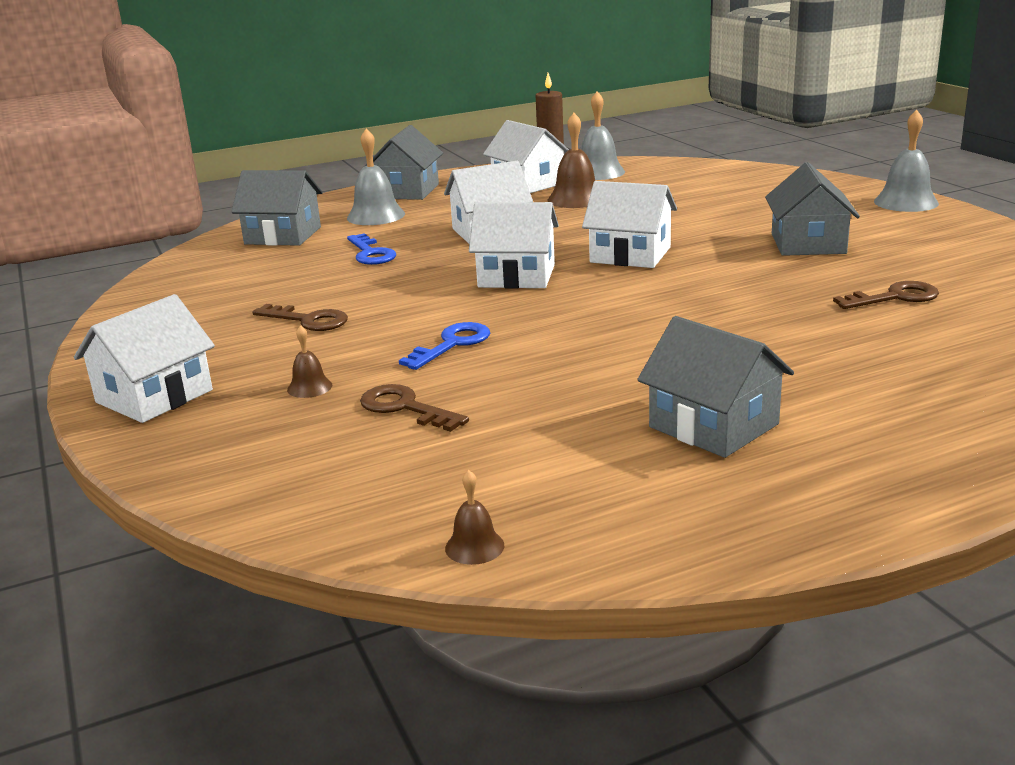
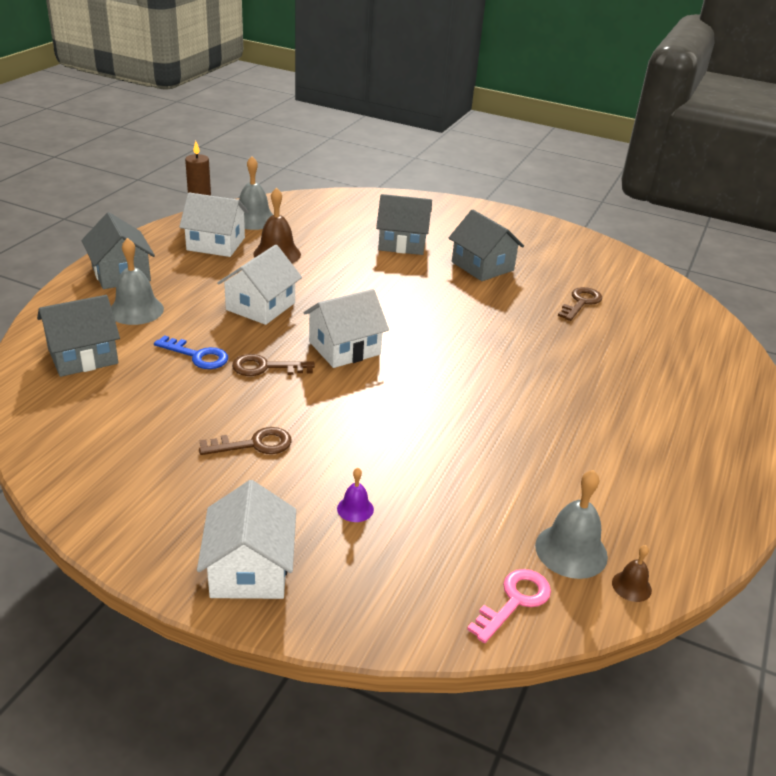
camera: 45 degrees left, 10 degrees up
brown bell [287,325,332,398] -> purple bell [337,468,374,522]
brown key [360,384,469,432] -> brown key moved to [232,354,315,376]
blue key [399,322,490,370] -> none
white house [582,181,677,268] -> none
grey house [637,316,794,458] -> grey house moved to [376,194,432,255]
grey bell [874,110,939,212] -> grey bell moved to [535,470,608,579]
none -> pink key [467,569,551,643]

